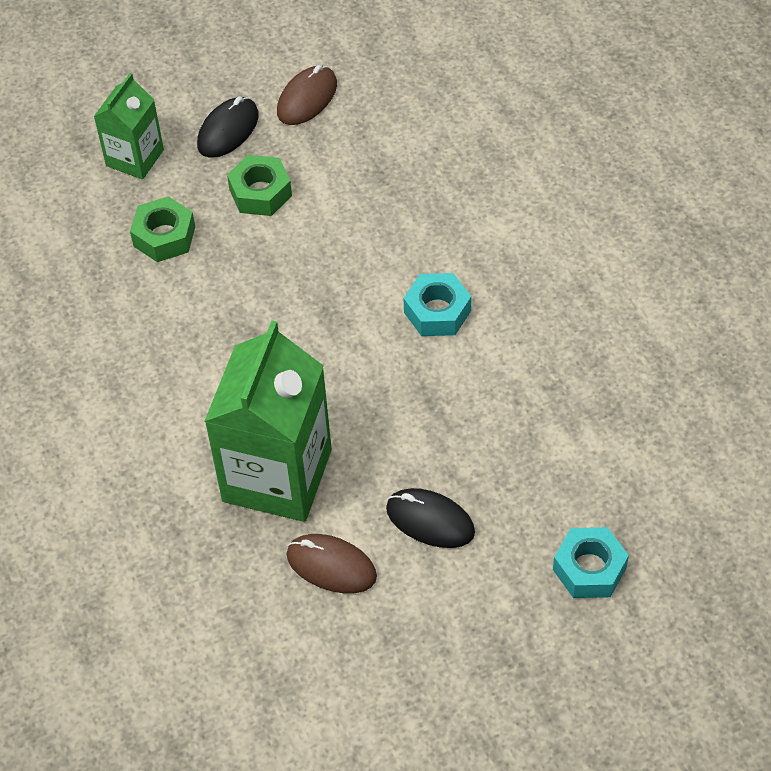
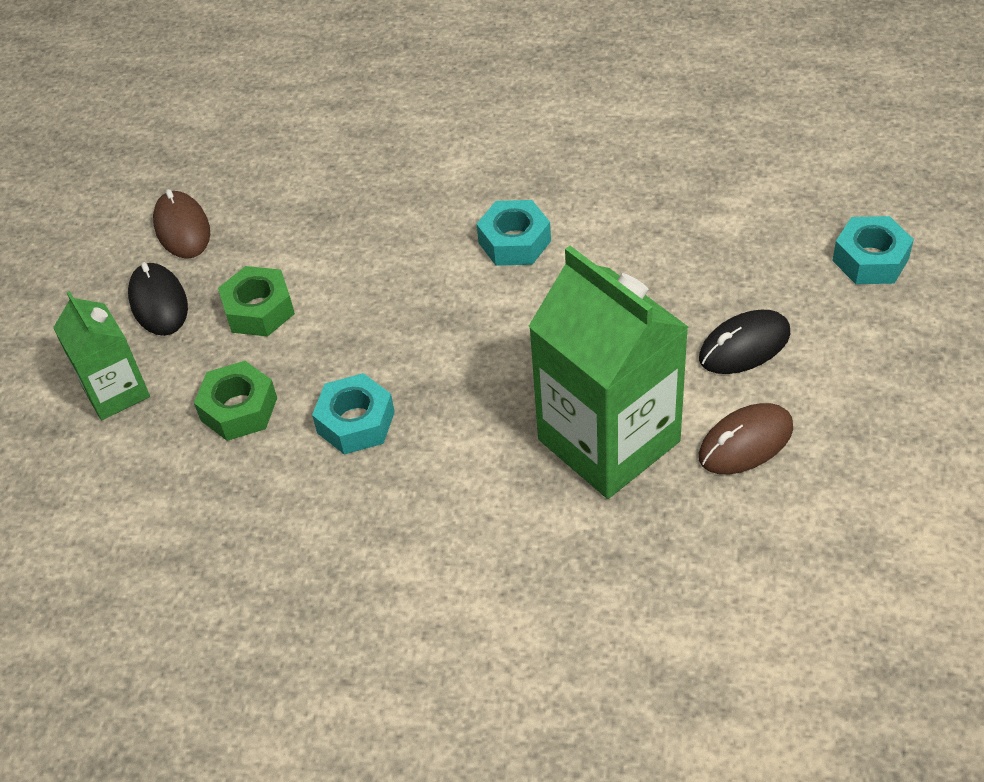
camera: 55 degrees left, 5 degrees down
none -> turquoise nut [312,373,395,455]

